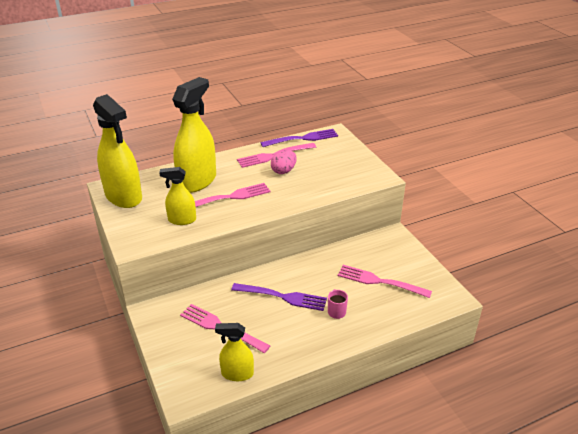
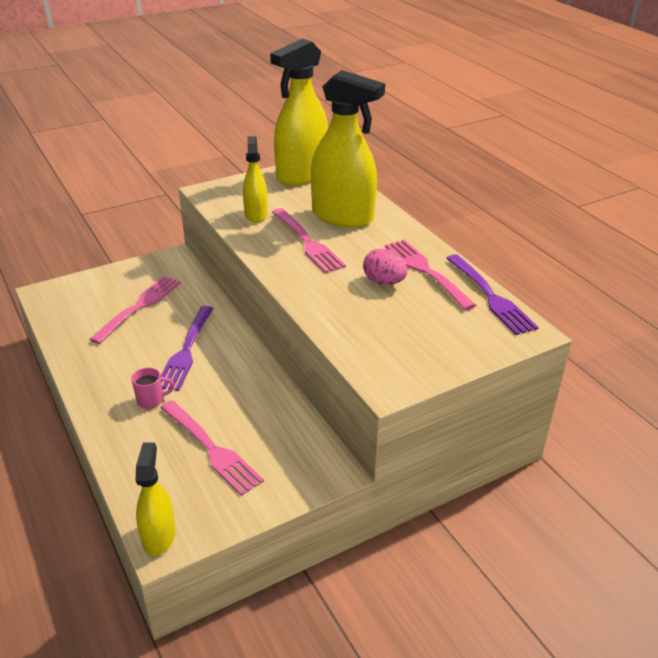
camera: 85 degrees right, 0 degrees up
yellow spray bottle [215,323,254,381] -> yellow spray bottle moved to [136,442,176,556]
pink fork [338,265,432,298] -> pink fork turned 120 degrees clockwise [161,400,264,496]

